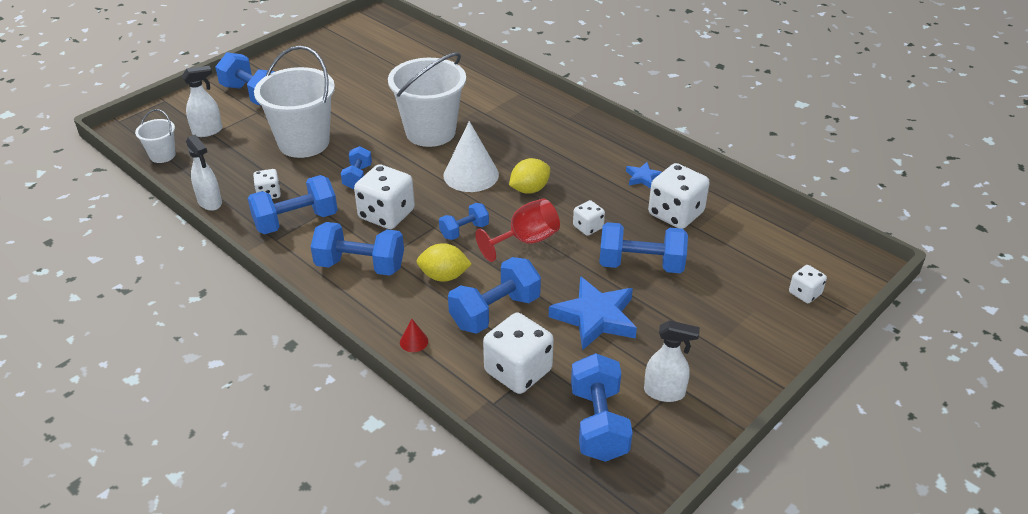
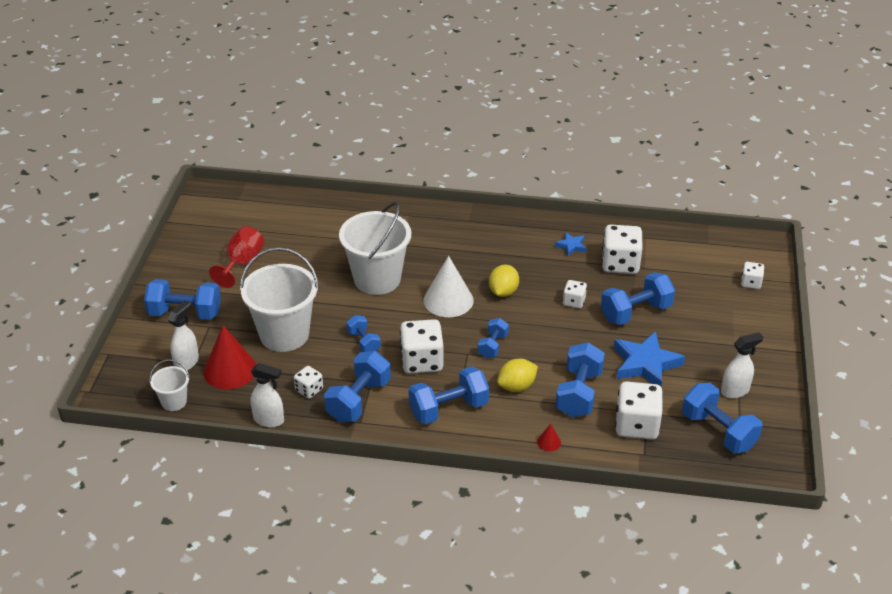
camera: 35 degrees left, 0 degrees up
red goblet [475,198,560,262] -> red goblet moved to [209,226,264,288]
none -> red cone [203,325,256,390]

